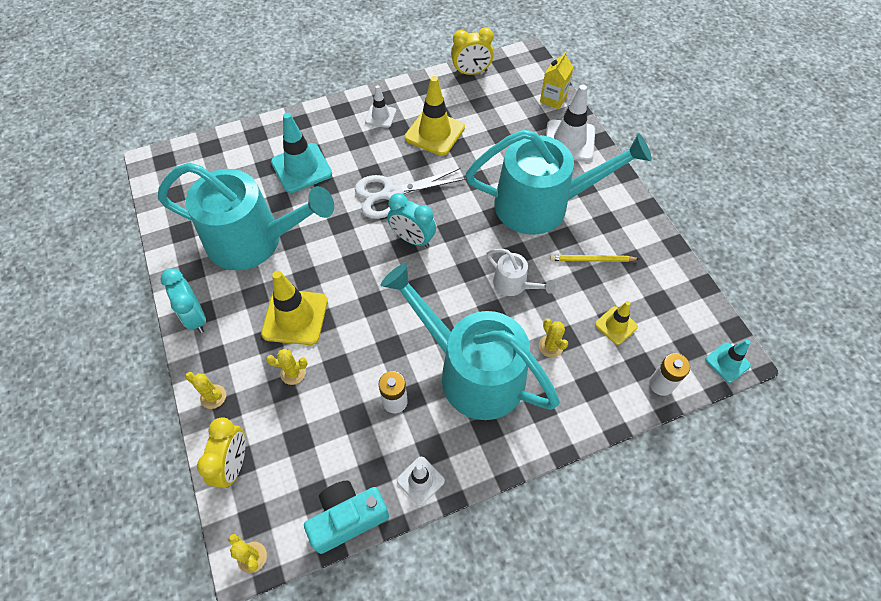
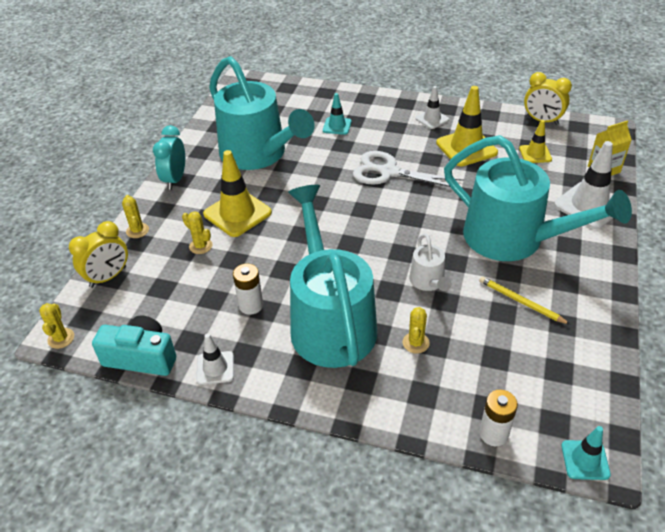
camera: 40 degrees right, 15 degrees down
turquoise traffic cone [271,113,332,193] -> turquoise traffic cone [323,93,352,135], size x0.57
turquoise clock [387,193,436,248] -> none
yellow traffic cone [595,301,638,345] -> yellow traffic cone moved to [519,120,552,163]

